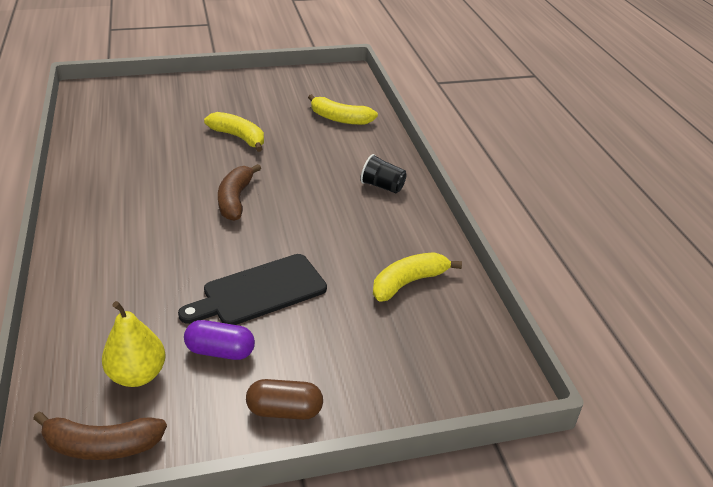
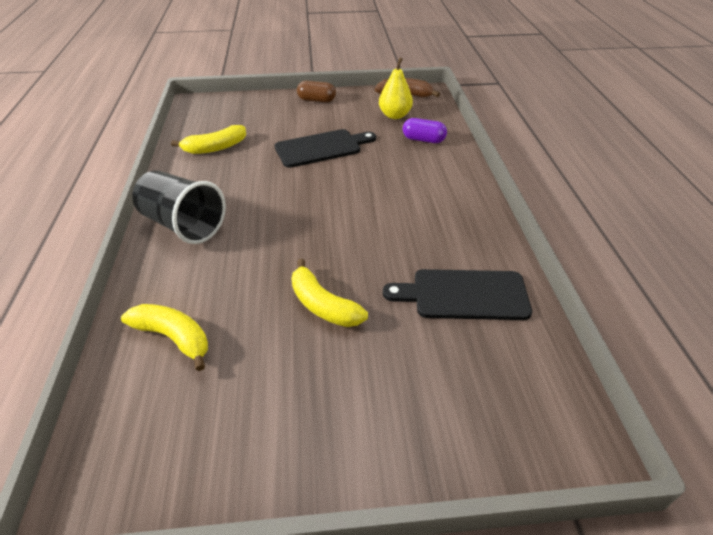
camera: 170 degrees left, 5 degrees up
purple capsule [184,320,255,360] -> purple capsule moved to [403,118,447,143]
brown banana [218,164,261,221] -> none
black cup [361,154,407,193] -> black cup [132,170,226,244], size x1.89
none -> black cutting board [383,269,532,320]

